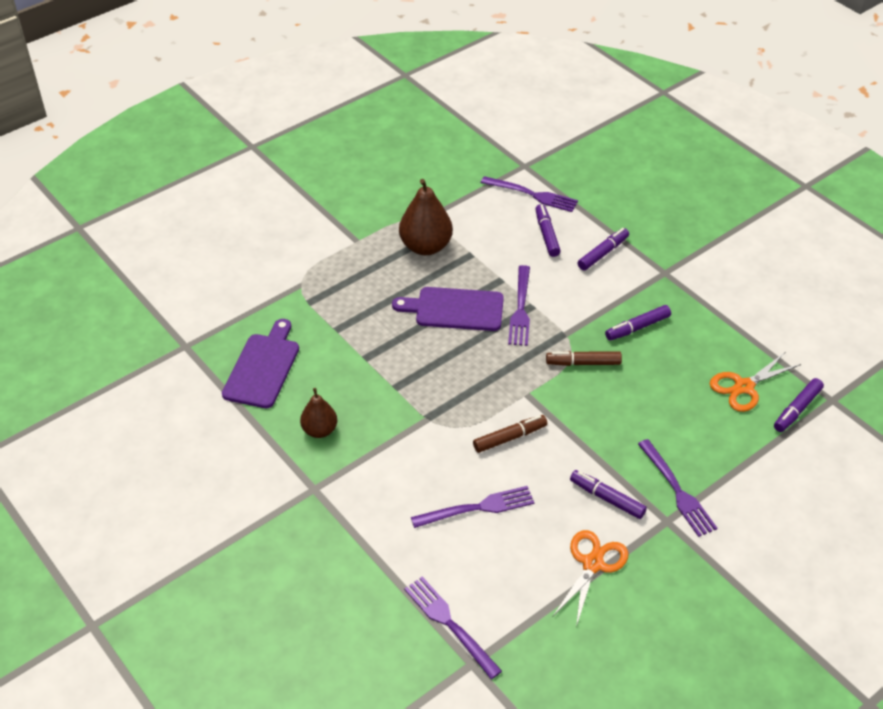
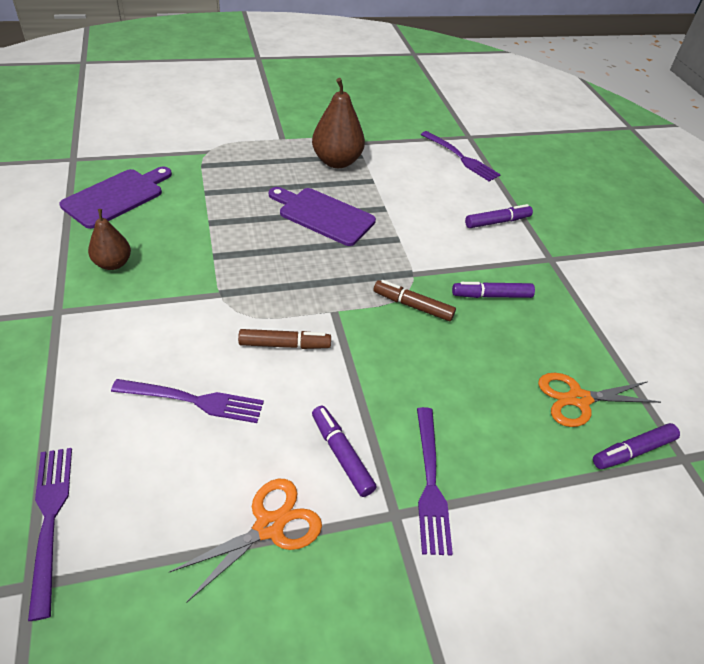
camera: 20 degrees right, 0 degrees up
purple fork [508,265,530,346] -> none
purple marker [535,204,561,257] -> none

